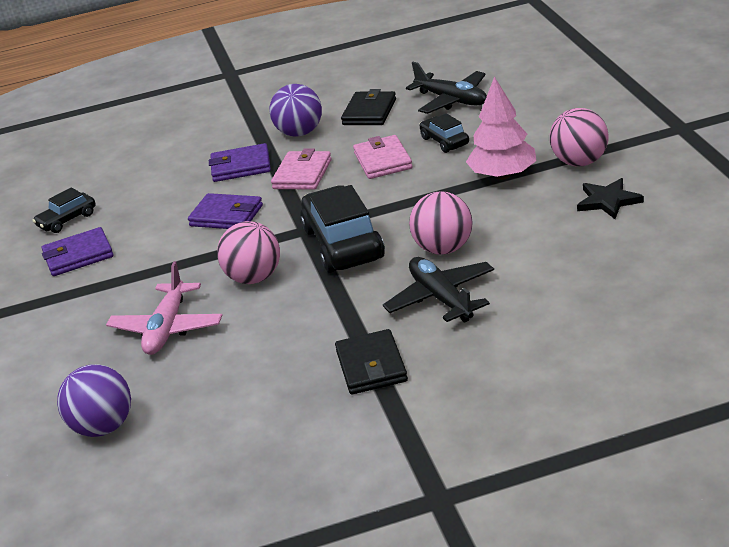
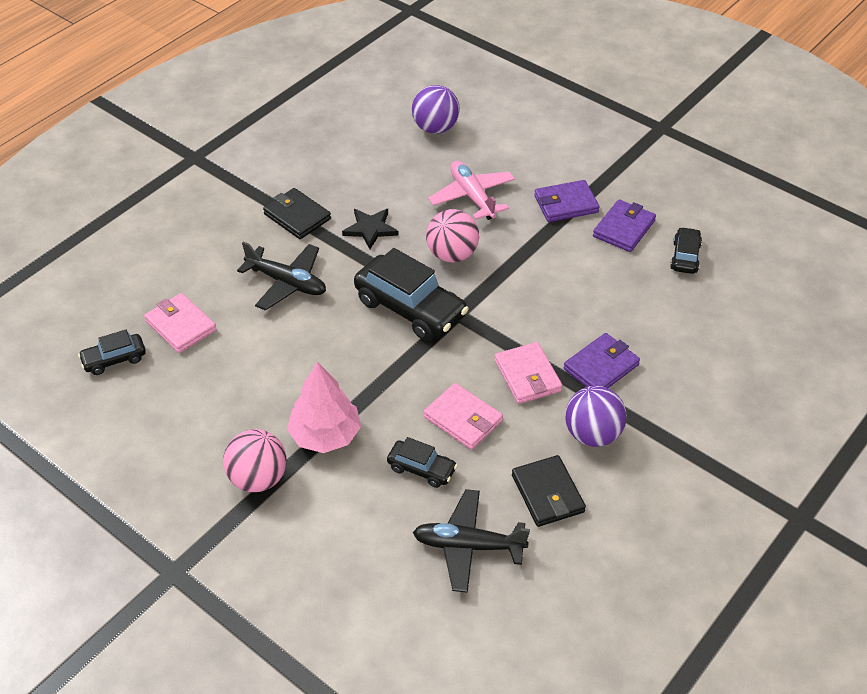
camera: 140 degrees right, 15 degrees up
purple wallet [188,193,263,229] -> purple wallet moved to [534,180,599,222]
pink ball [409,191,473,255] -> none
black star [577,178,644,219] -> black star moved to [342,209,399,249]
none -> black car [78,330,146,375]
none -> pink wallet [144,293,217,353]

